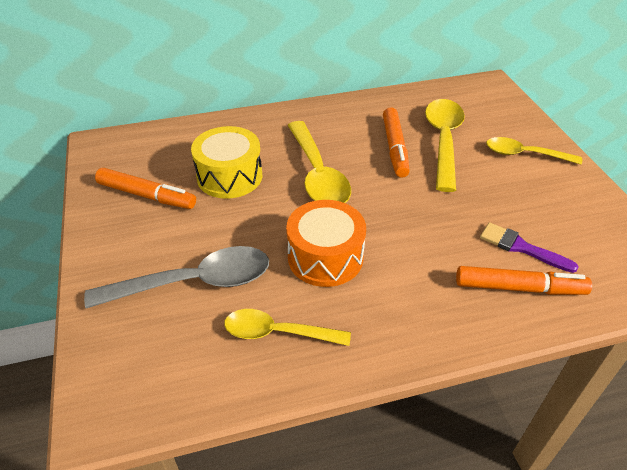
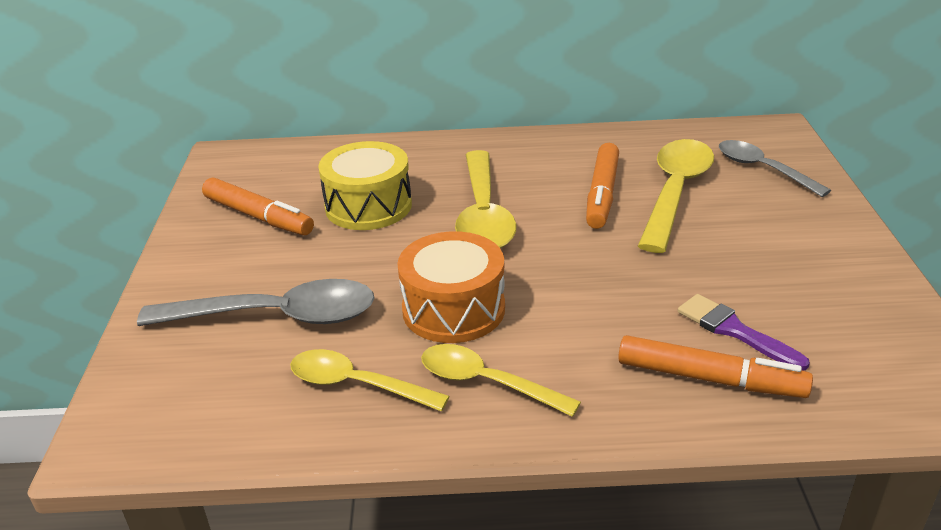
camera: 15 degrees right, 10 degrees down
yellow spoon [486,137,582,164] -> yellow spoon moved to [421,344,581,417]
none -> grey spoon [719,140,831,197]

